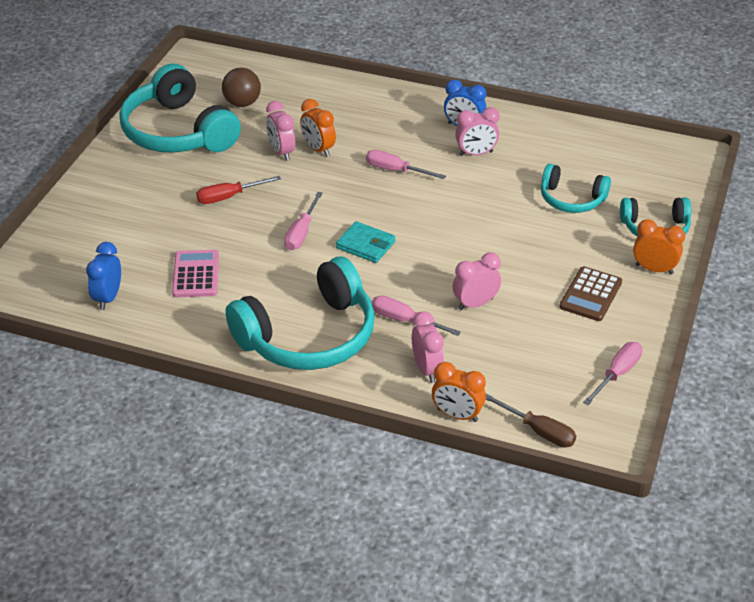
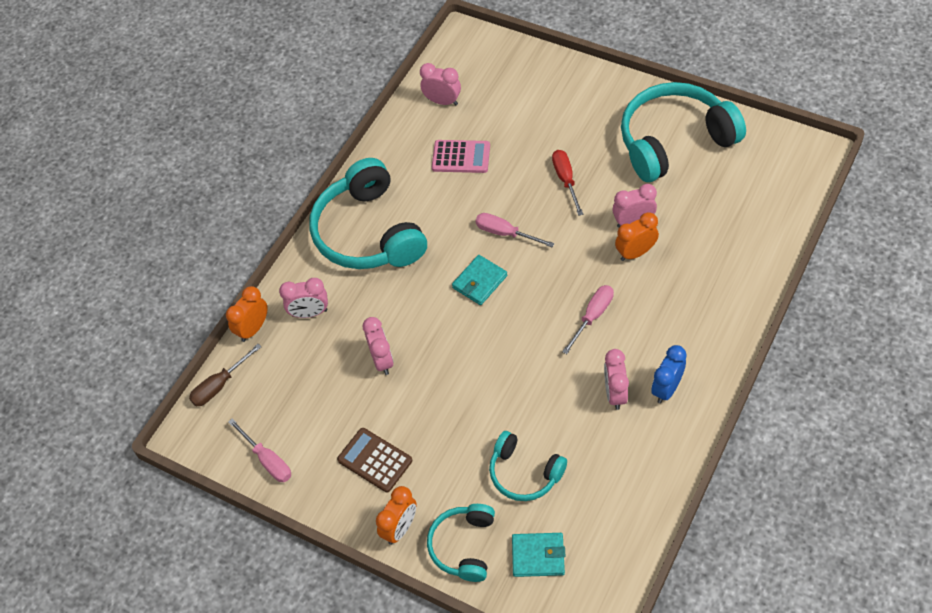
camera: 105 degrees right, 15 degrees up
blue clock [86,242,121,310] -> pink clock [420,63,461,105]
brown ball [222,68,261,107] -> none
pink screwdriver [372,295,461,336] -> none
turquoise headphones [541,164,611,213] -> turquoise headphones turned 90 degrees counterclockwise [489,431,567,501]
none -> turquoise wallet [512,533,565,577]

